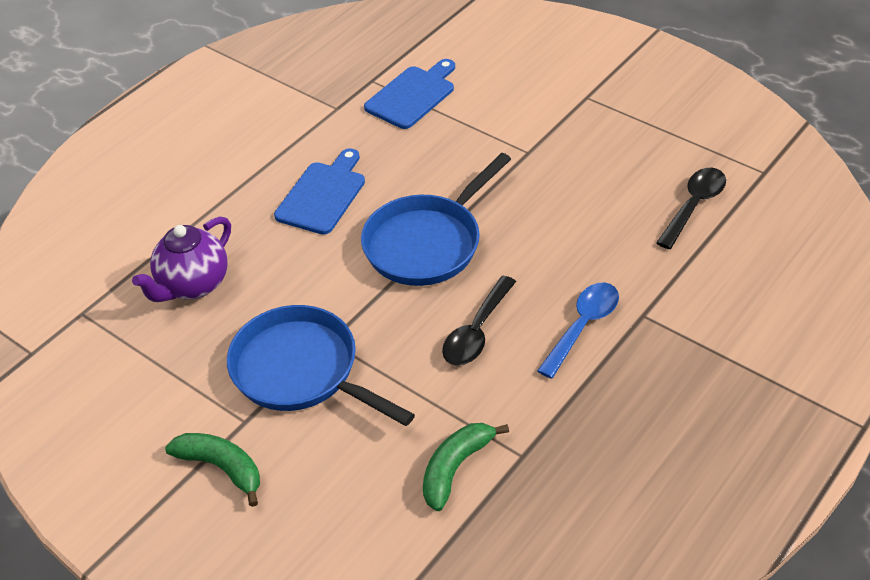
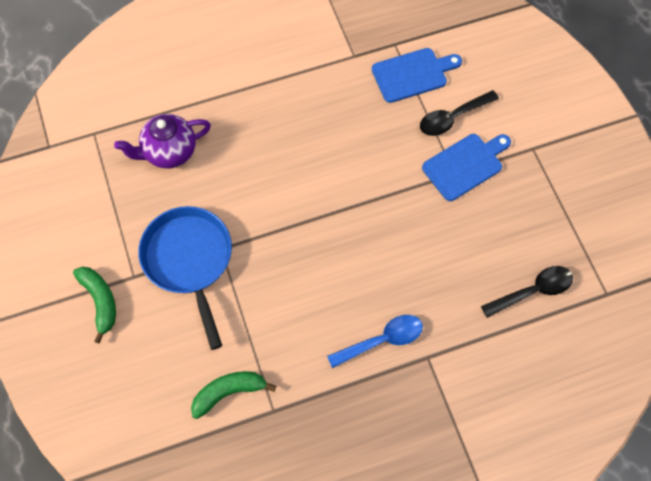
camera: 30 degrees right, 20 degrees up
blue cutting board [274,148,365,235] -> blue cutting board moved to [422,134,511,201]
blue pan [361,153,511,286] -> none
black spoon [442,276,516,366] -> black spoon moved to [420,90,499,136]

